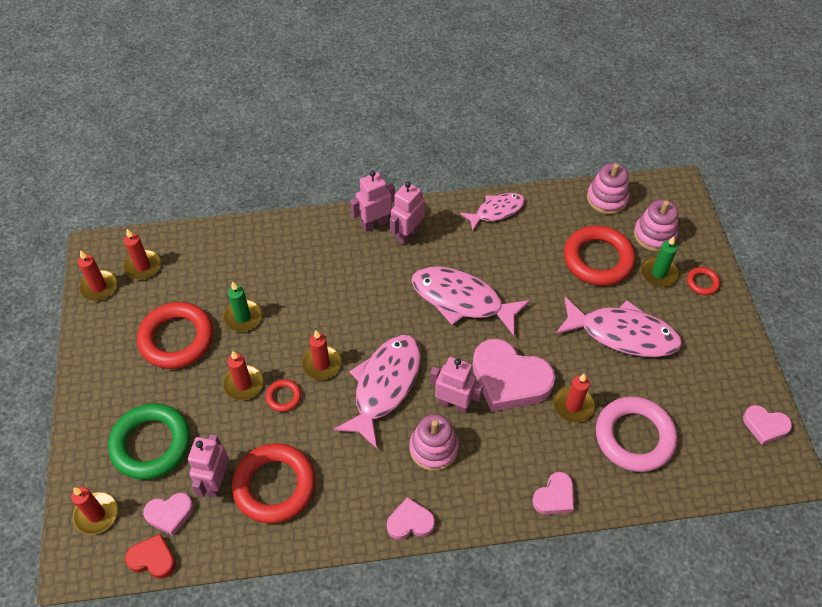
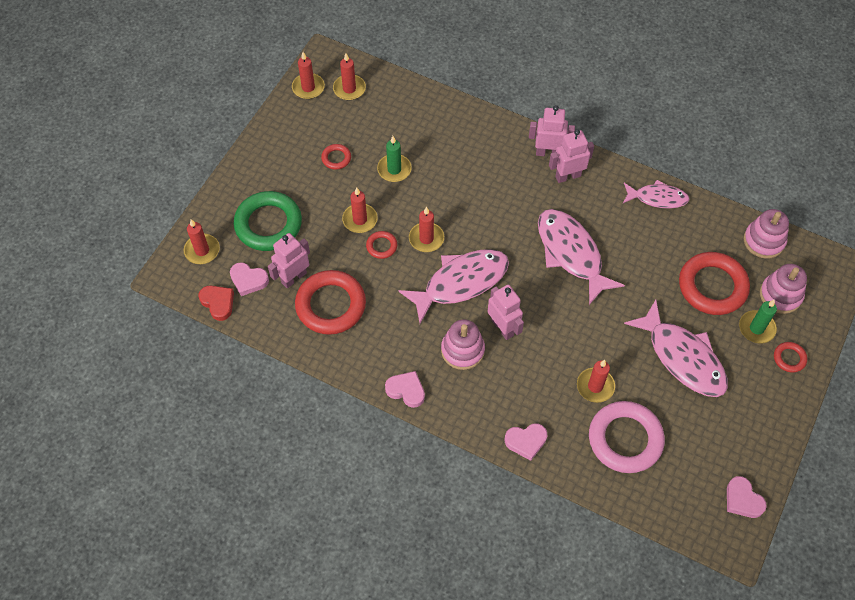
camera: 35 degrees right, 5 degrees up
red ring [137,302,213,369] -> red ring [321,144,351,170], size x0.46
pink heart [473,339,555,412] -> none

